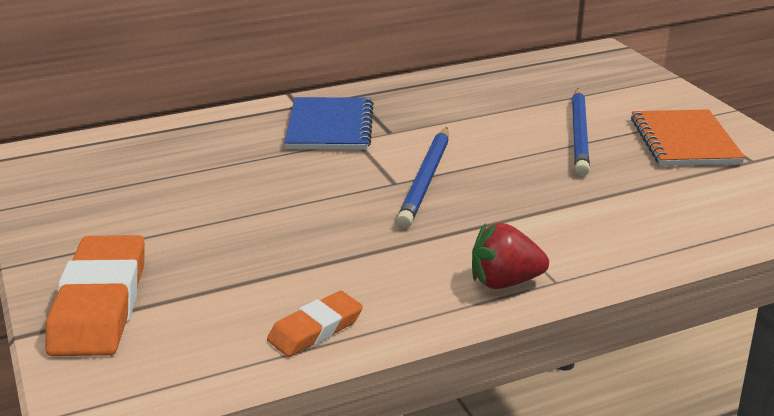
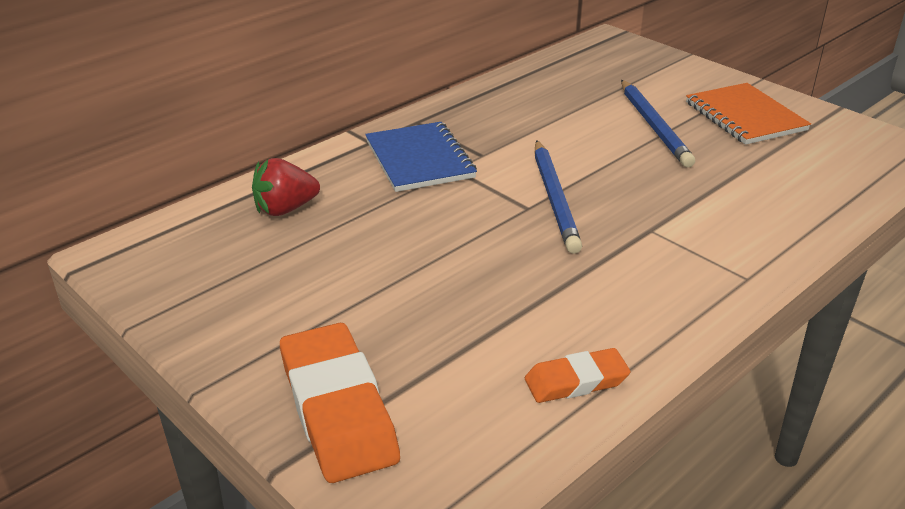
camera: 20 degrees left, 5 degrees up
orange eraser [267,291,363,357] -> orange eraser turned 45 degrees clockwise [525,348,631,403]
red strawberry [472,223,549,289] -> red strawberry moved to [252,158,320,216]

